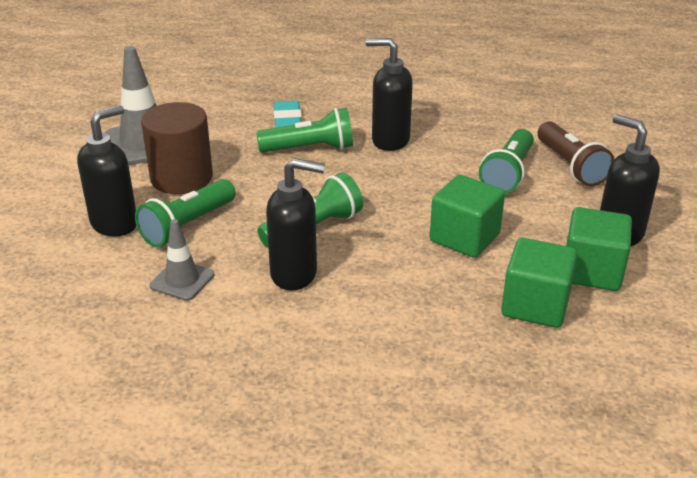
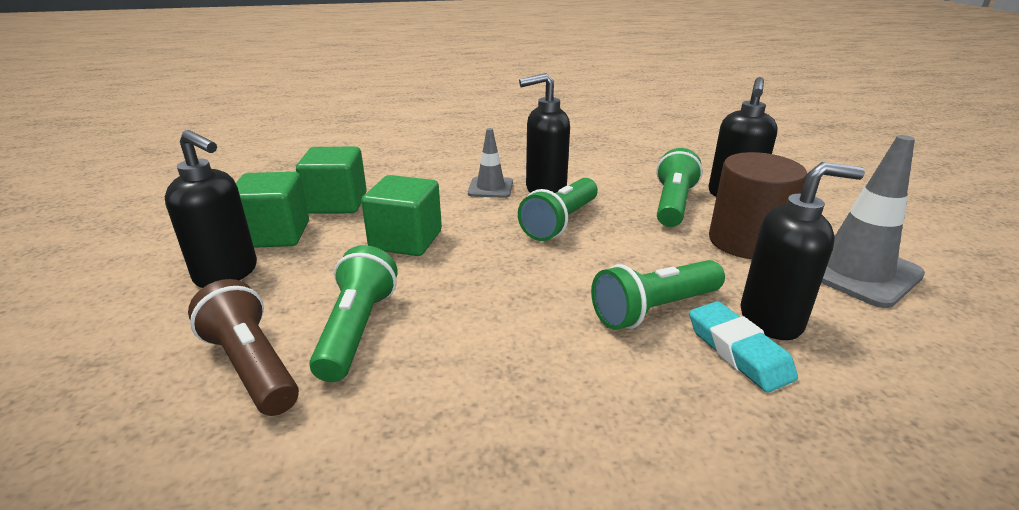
camera: 160 degrees right, 5 degrees down
grey traffic cone [150,219,214,301] -> grey traffic cone moved to [468,128,513,198]
black soap dispenser [366,38,413,151] -> black soap dispenser moved to [741,162,865,340]

